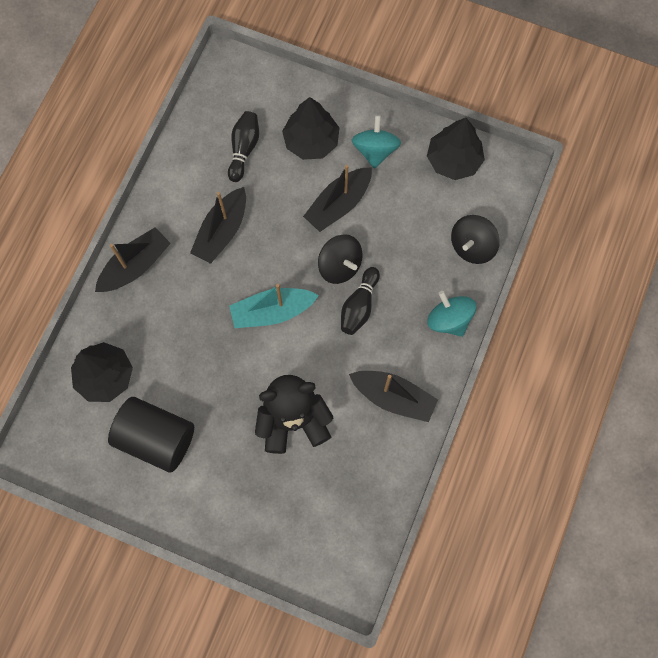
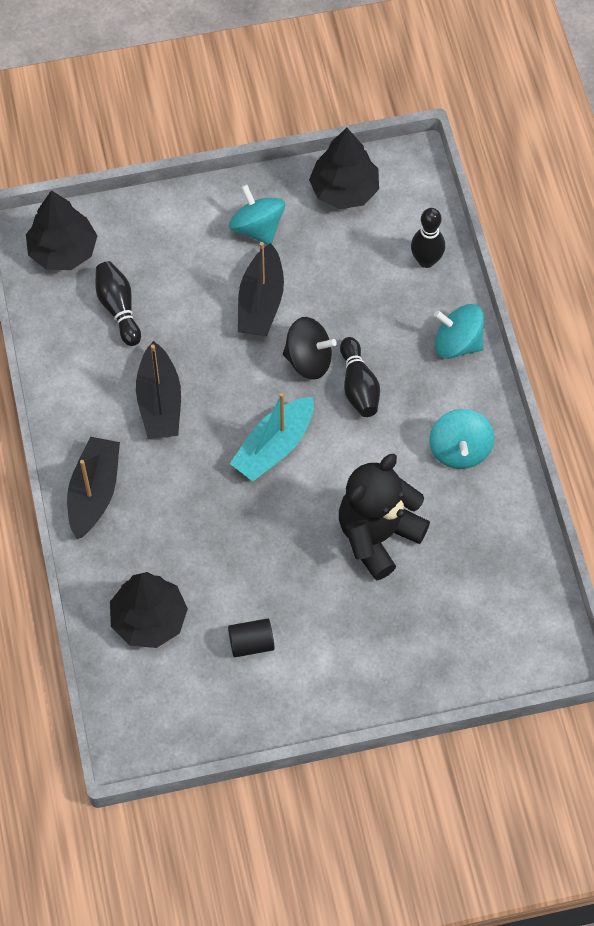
camera: 35 degrees left, 10 degrees down
black cylinder [108,397,194,473] -> black cylinder [228,618,275,657], size x0.49
black tree [282,97,339,160] -> black tree moved to [26,190,97,270]
black boat [349,371,438,422] -> turquoise spinning top [429,409,494,469]
black spinning top [451,215,500,264] -> black bowling pin [411,208,445,268]

